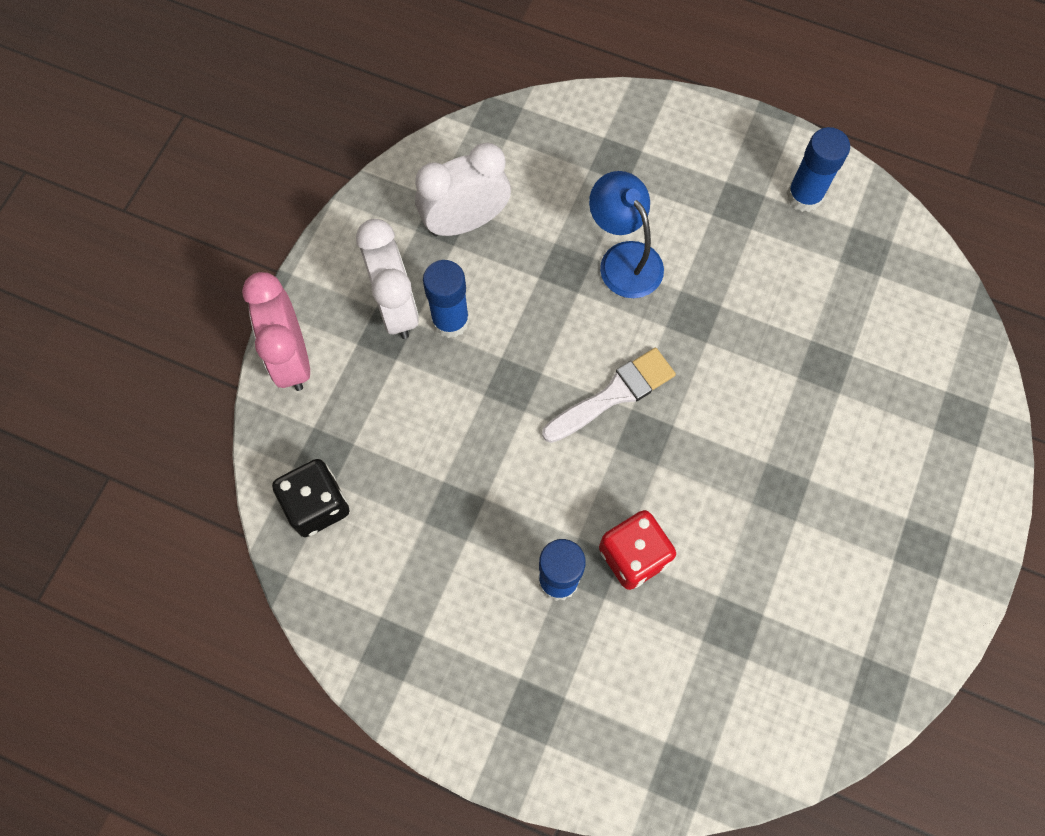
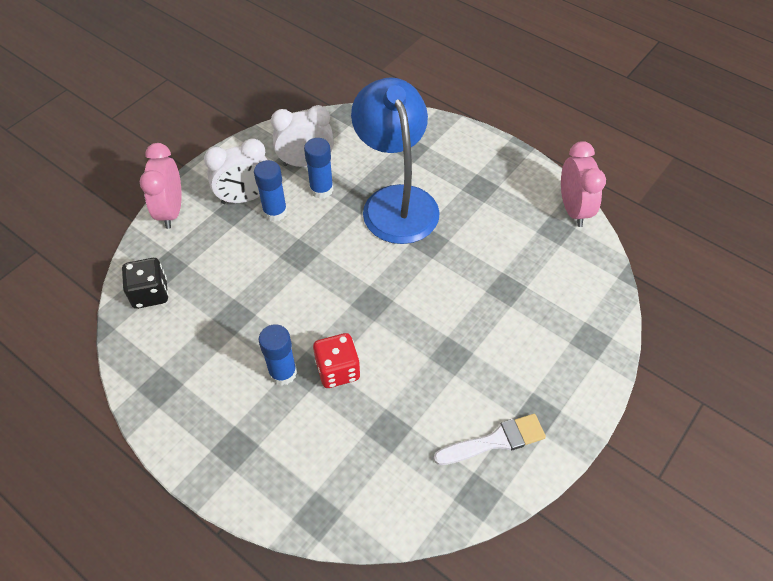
camera: 15 degrees right, 15 degrees down
white clock [356,219,419,339] -> white clock turned 75 degrees clockwise [204,138,267,204]
white brush [542,348,676,443] -> white brush moved to [434,414,546,465]
blue lamp [589,171,664,298] -> blue lamp [351,77,440,244], size x1.82
blue glue stick [787,127,850,212] -> blue glue stick moved to [304,138,334,199]
none -> pink clock [561,141,606,227]

